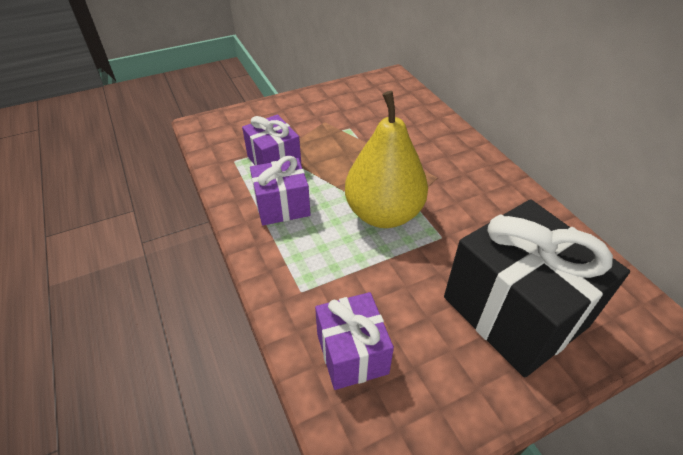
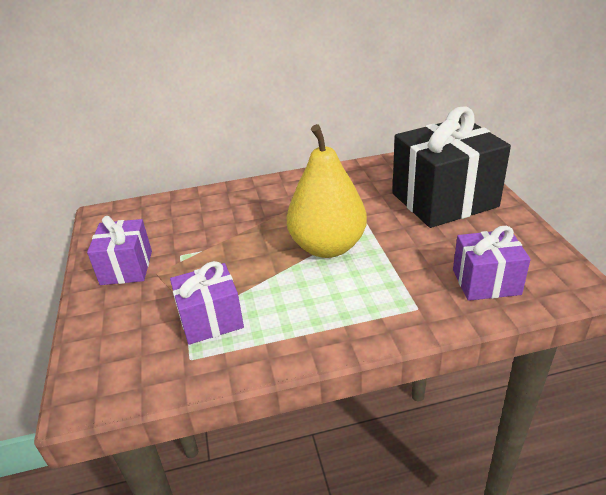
camera: 75 degrees left, 10 degrees down
purple gift [250,156,311,226] -> purple gift moved to [87,216,152,285]

